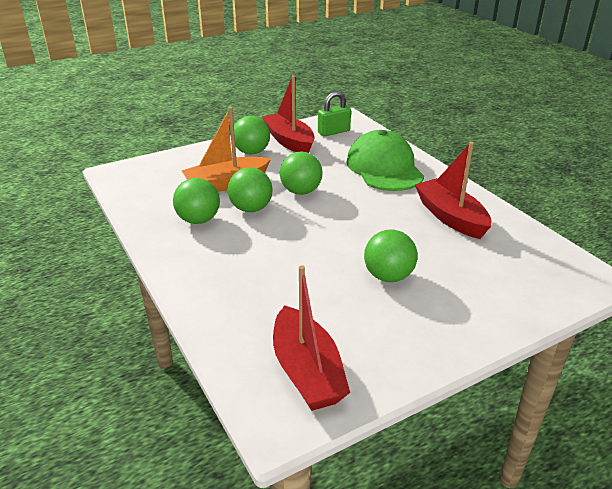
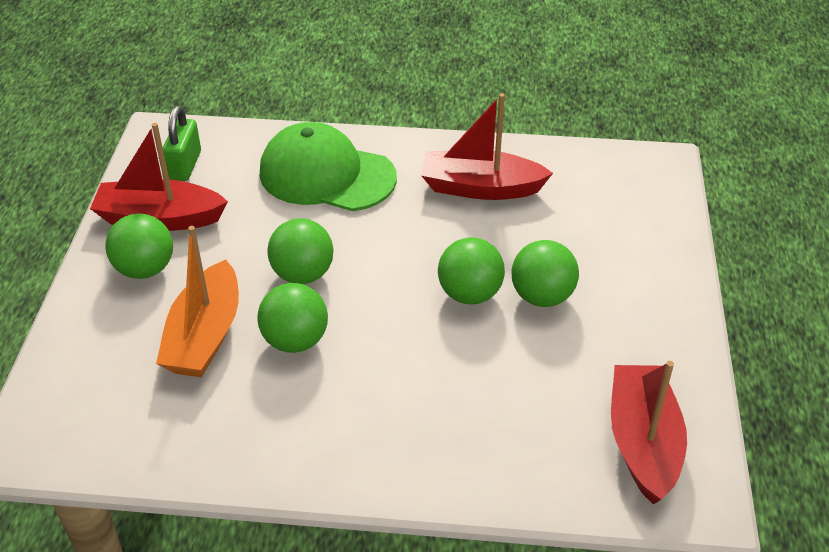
camera: 55 degrees left, 10 degrees up
green ball [173,178,220,224] -> green ball moved to [438,237,505,304]
red boat [273,265,350,411] -> red boat turned 105 degrees counterclockwise [611,361,687,504]

